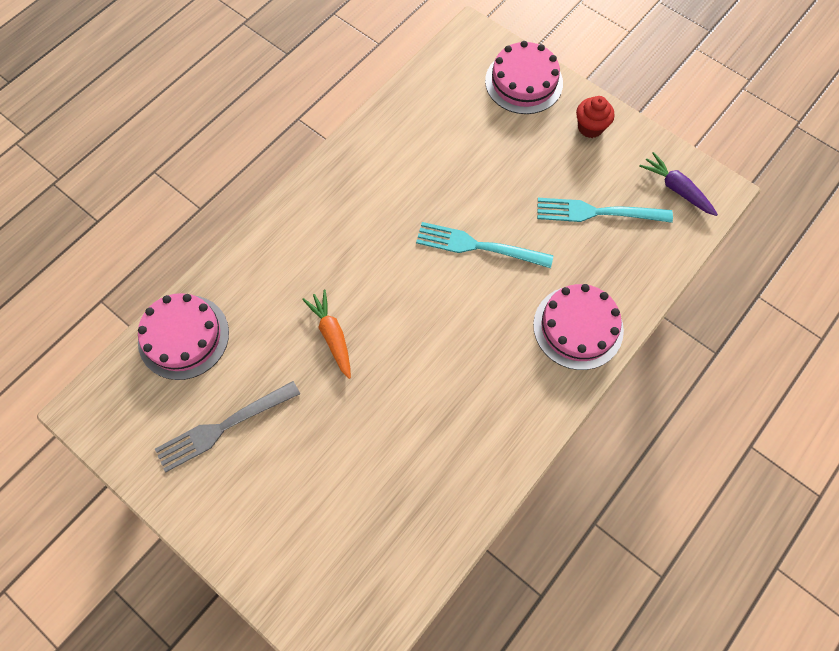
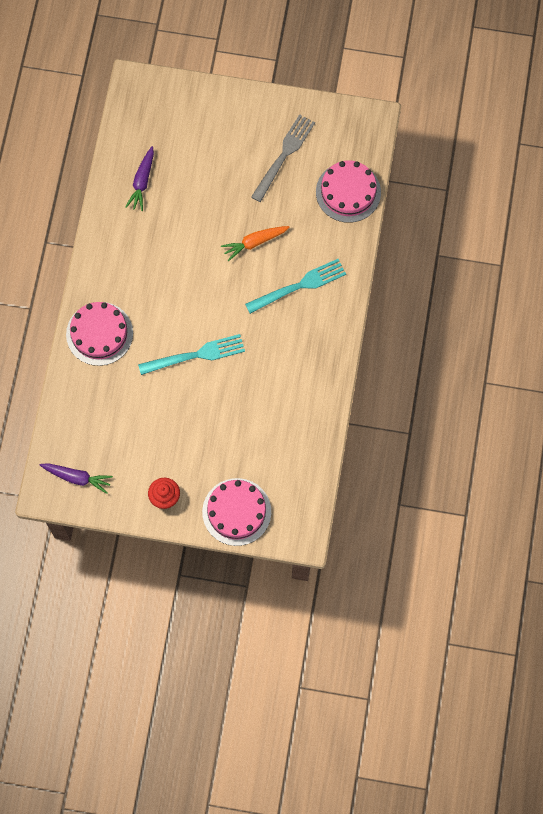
camera: 150 degrees right, 5 degrees up
orange carrot [302,290,351,379] -> orange carrot turned 120 degrees clockwise [221,226,290,261]
turquoise fork [537,198,673,223] -> turquoise fork moved to [245,259,346,314]
none -> purple carrot [125,146,154,211]

